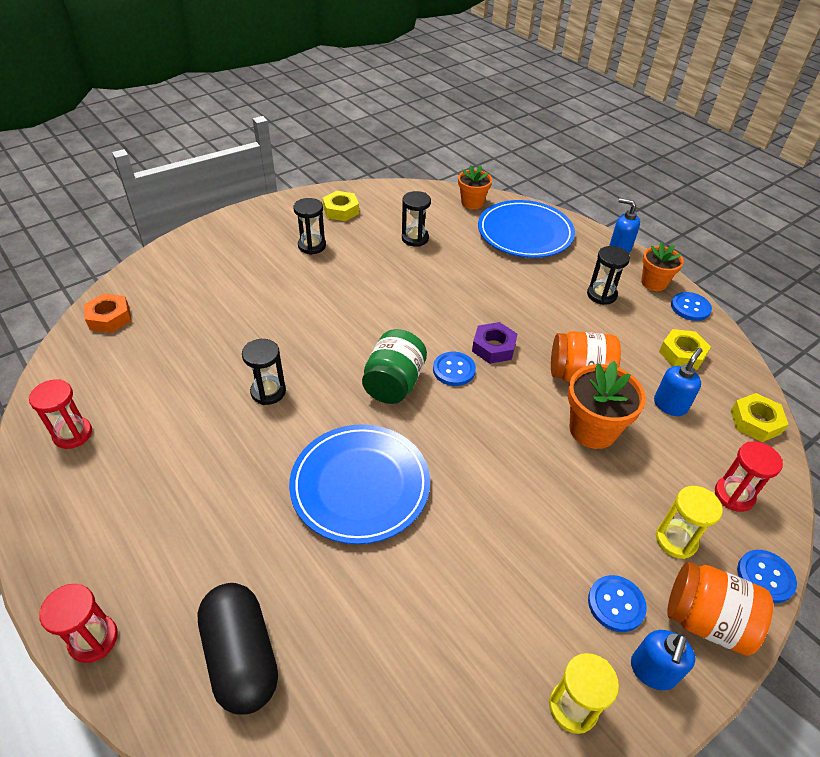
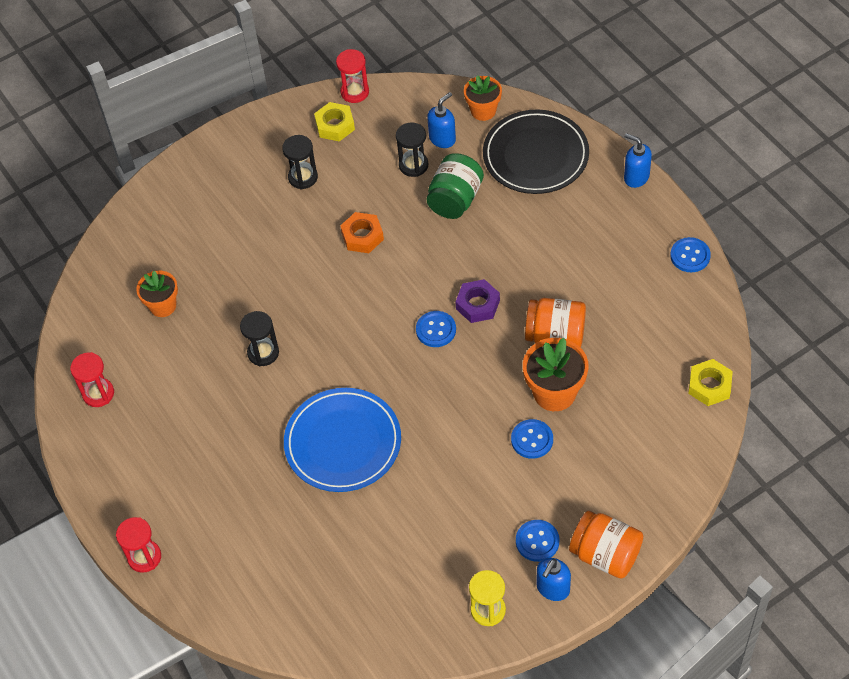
camera: 10 degrees right, 10 degrees up
orange nut [84,293,131,333] -> orange nut moved to [340,212,384,253]
black capsule [197,583,278,714] -> none
green jar [362,329,427,404] -> green jar moved to [426,153,484,219]
blue plate [478,200,575,258] -> black plate [483,110,589,194]
black hourglass [587,246,630,305] -> none
orange flower pot [641,242,684,291] -> orange flower pot moved to [136,271,178,317]
blue soap dispenser [654,348,703,416] -> blue soap dispenser moved to [427,92,456,148]
yellow hourglass [656,486,723,559] -> none
yellow nut [659,329,711,370] -> none
red hourglass [715,441,783,512] -> red hourglass moved to [336,49,369,103]
blue button [737,550,797,603] -> blue button moved to [511,419,553,459]

